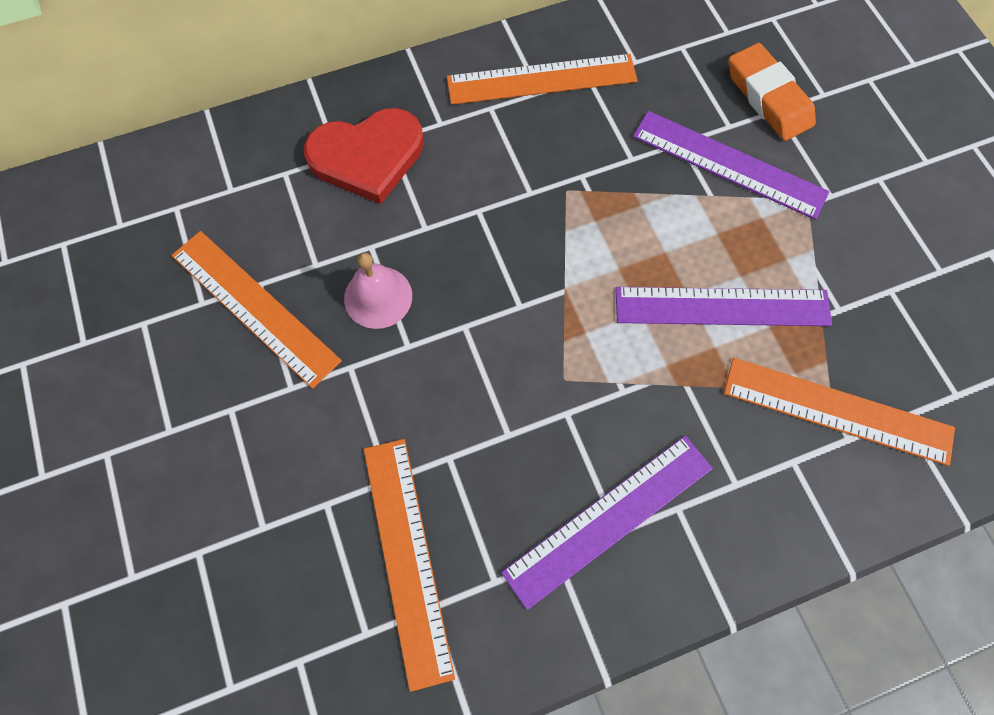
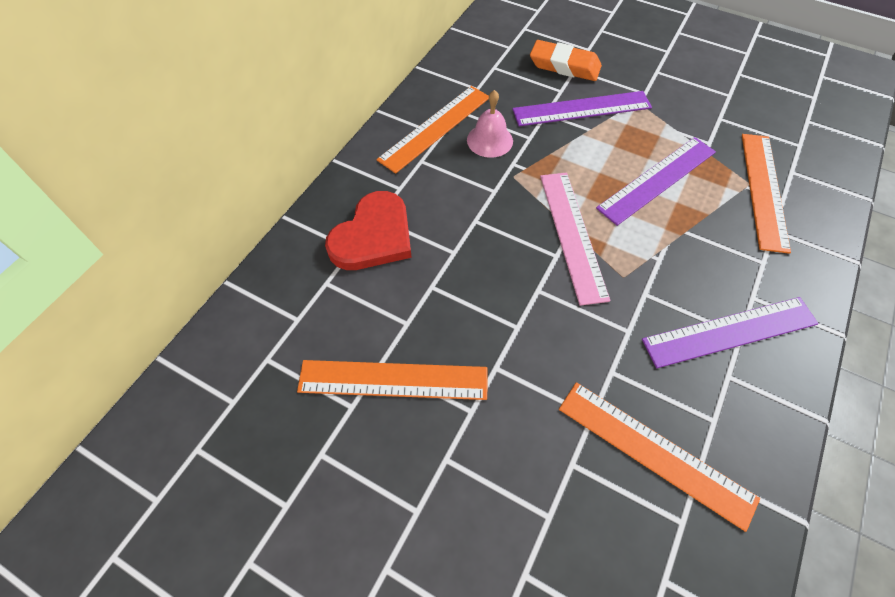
camera: 40 degrees left, 10 degrees down
pink bell [344,253,412,329] -> pink bell moved to [467,90,513,158]
purple ruler [501,435,713,610] -> purple ruler turned 60 degrees clockwise [642,297,819,368]
orange ruler [724,358,955,466] -> orange ruler turned 60 degrees counterclockwise [742,134,791,254]
none -> pink ruler [540,173,610,306]

